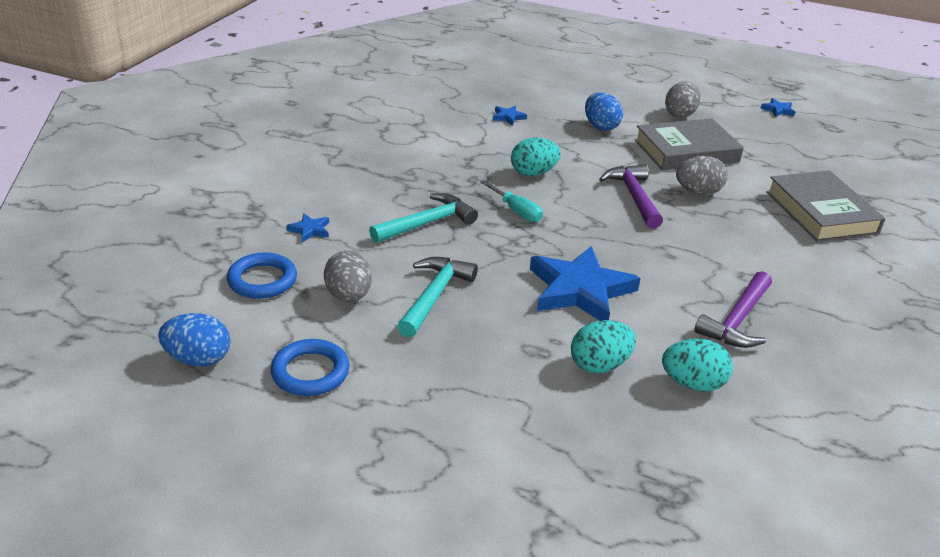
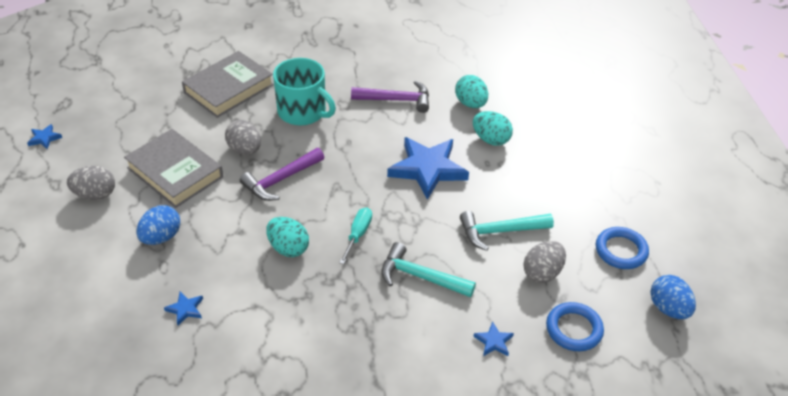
camera: 120 degrees left, 10 degrees up
none -> turquoise mug [273,58,336,125]

